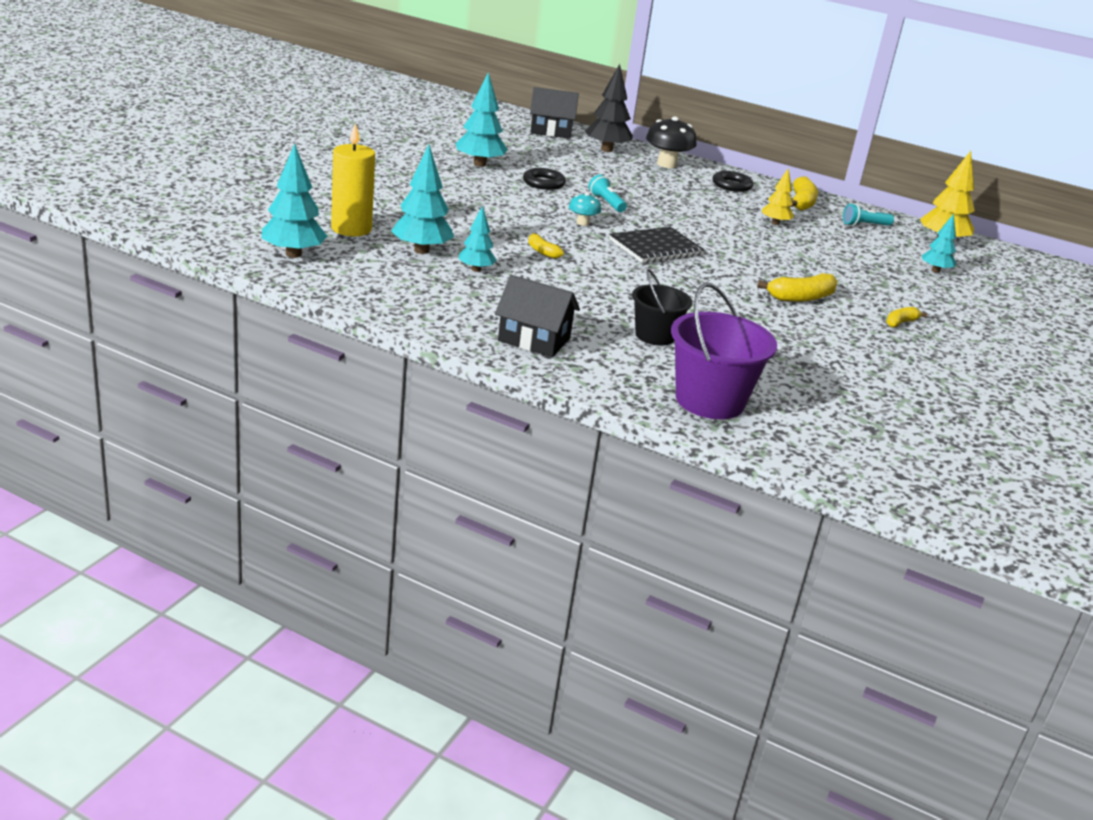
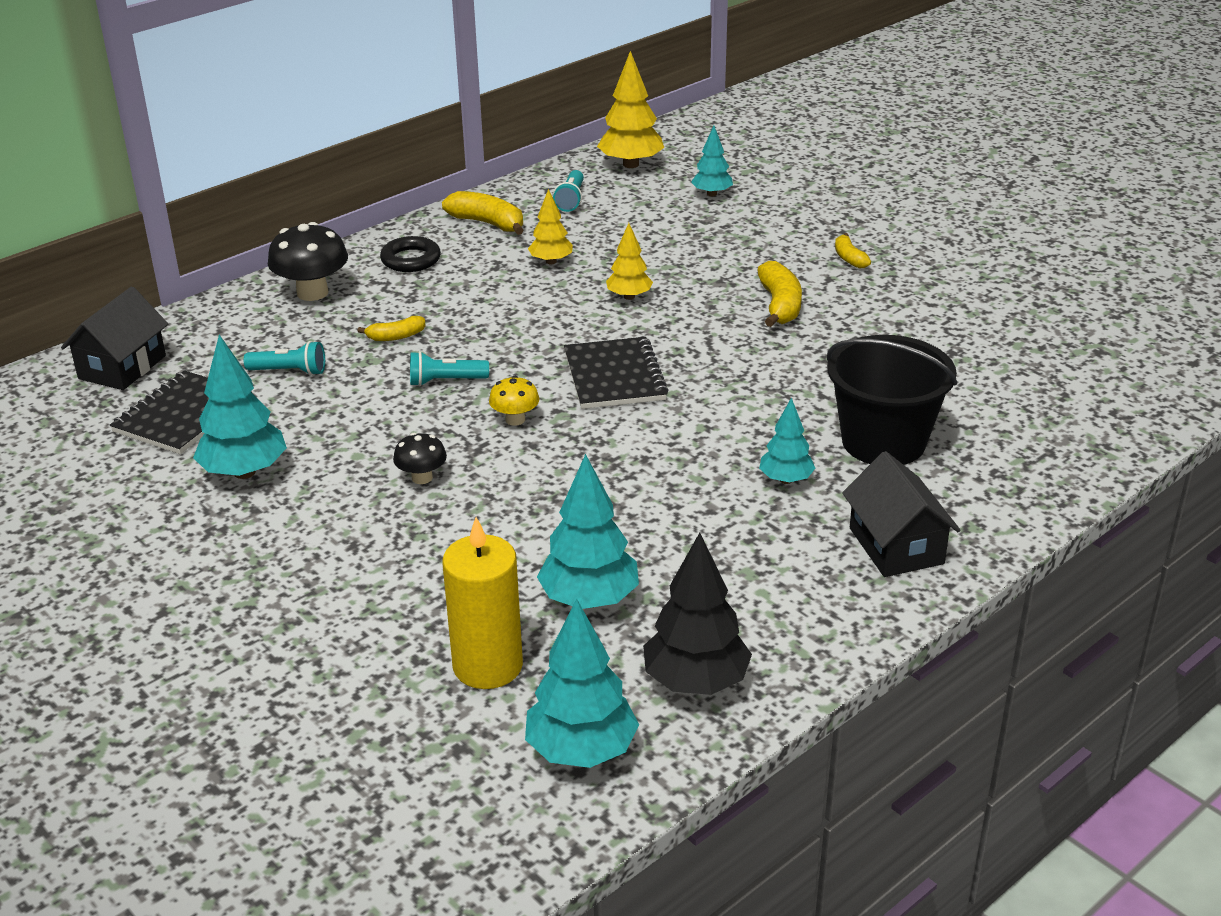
camera: 65 degrees left, 5 degrees up
turquoise tree [459,205,497,272] -> turquoise tree moved to [759,398,815,484]
black house [495,275,580,357] -> black house turned 60 degrees counterclockwise [842,451,961,577]
black ring [523,168,566,190] -> none
yellow banana [528,233,564,259] -> yellow banana moved to [358,316,425,341]
turquoise mushroom [569,193,601,226] -> yellow mushroom [489,376,539,426]
black tree [585,64,633,152] -> black tree moved to [643,533,752,695]
black bucket [632,269,692,346] -> black bucket [827,335,957,465], size x1.58
purple bucket [671,283,777,419] -> none
none -> black notebook [110,370,252,454]
none -> turquoise flashlight [243,341,325,376]
none -> black mushroom [393,433,447,484]
none -> yellow tree [606,223,653,300]

